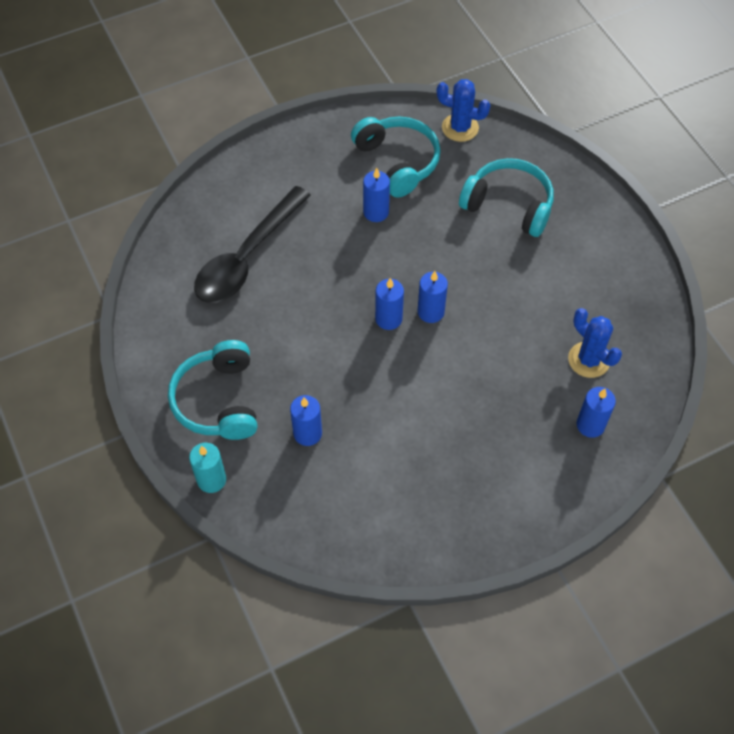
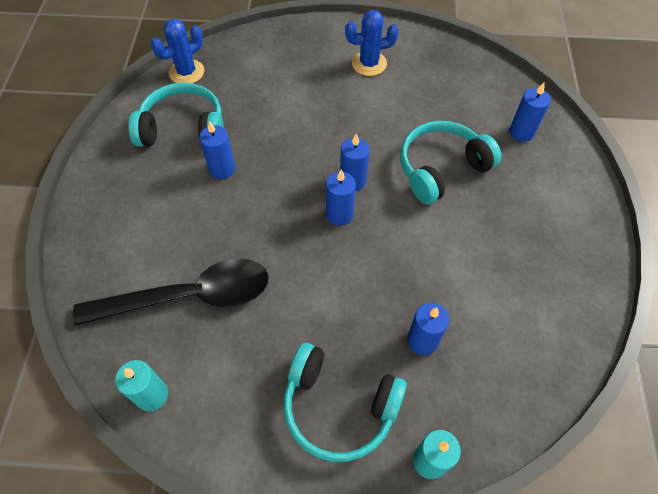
camera: 60 degrees left, 0 degrees up
black spoon [194,186,311,303] -> black spoon turned 75 degrees counterclockwise [73,259,269,326]
turquoise headphones [459,158,554,237] -> turquoise headphones moved to [400,121,501,205]
blue cactus [568,308,622,378] -> blue cactus moved to [345,10,399,76]
none -> turquoise candle [115,360,168,412]

